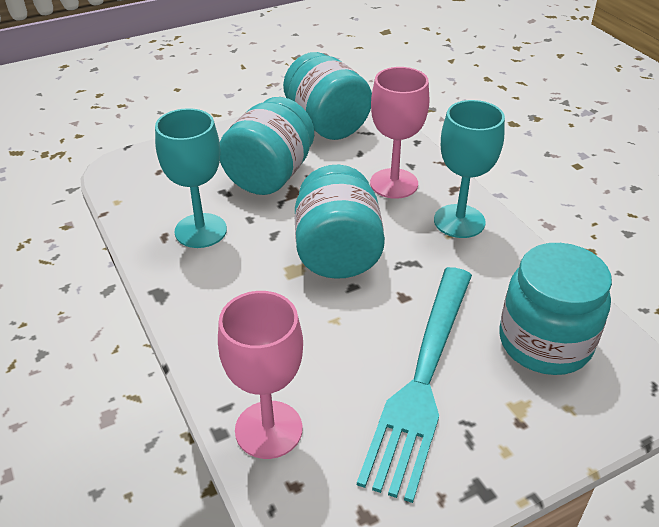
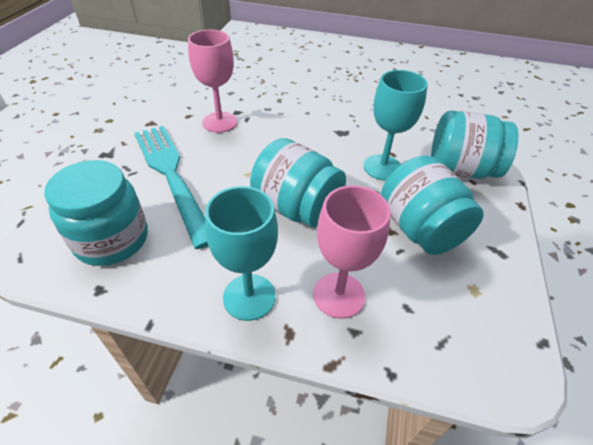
camera: 130 degrees right, 5 degrees up
turquoise jar [283,52,372,140] -> turquoise jar moved to [431,111,518,179]

